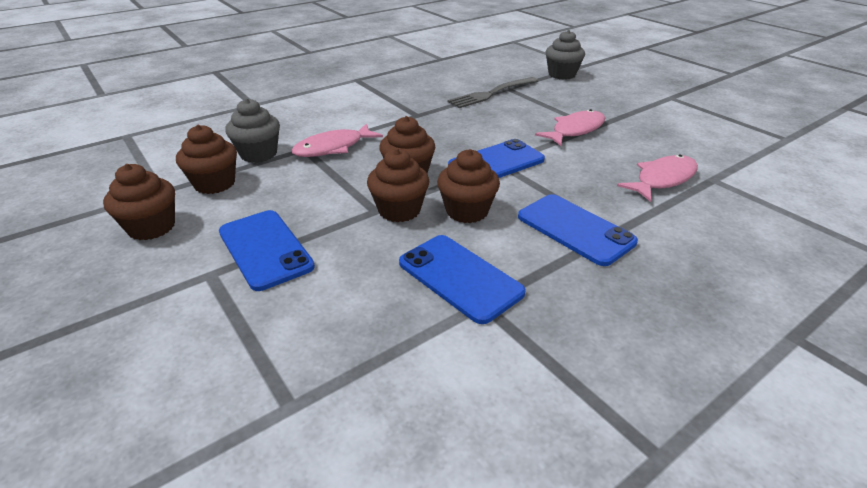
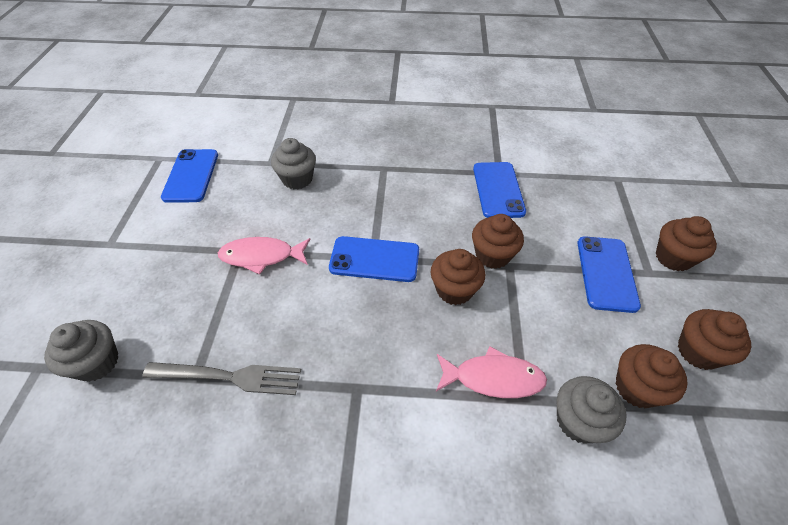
camera: 140 degrees left, 15 degrees up
brown cupcake [437,149,500,223] -> brown cupcake moved to [656,216,717,271]
blue phone [518,194,638,266] -> blue phone moved to [161,149,218,203]
pink fish [617,155,698,202] -> grey cupcake [271,138,316,190]

